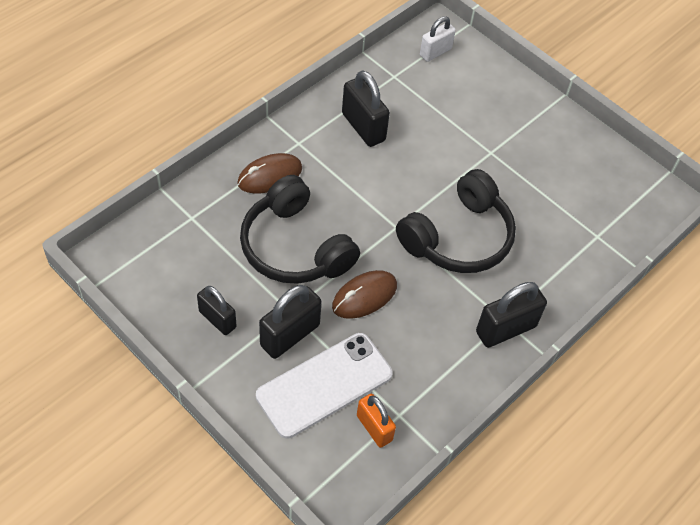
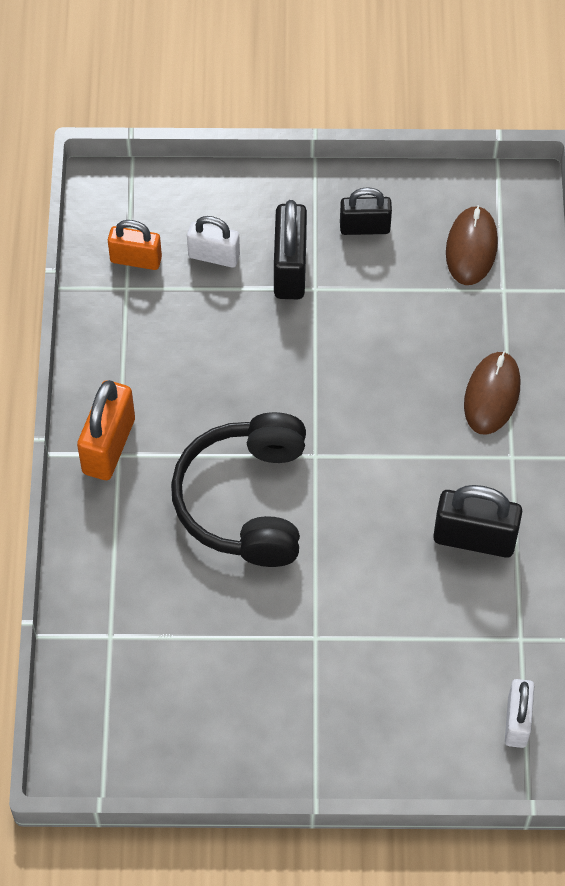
camera: 140 degrees right, 5 degrees up
black headphones [240,175,360,284] -> none
white phone [256,333,392,438] -> white padlock [187,216,240,267]
brown mouse [332,270,397,319] -> brown mouse moved to [446,205,498,285]
black padlock [476,282,547,348] -> orange padlock [77,380,135,480]

